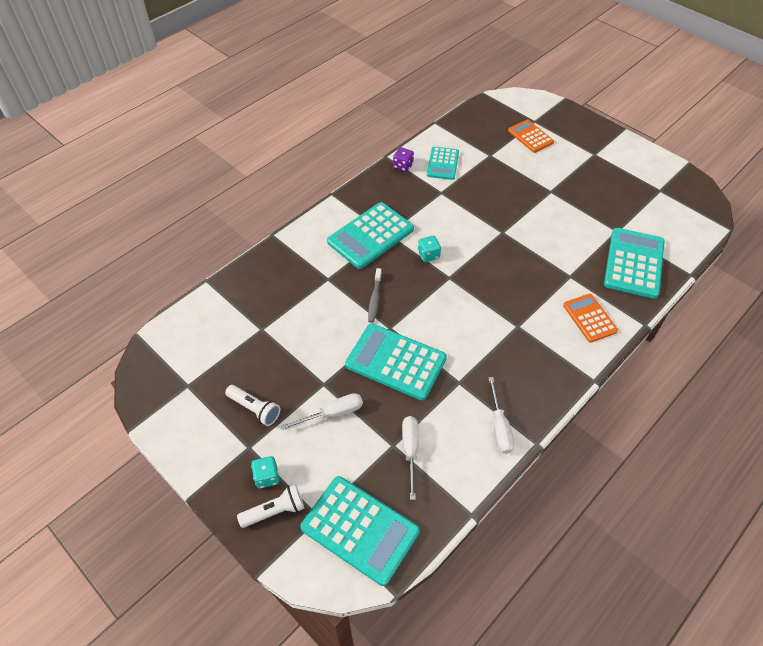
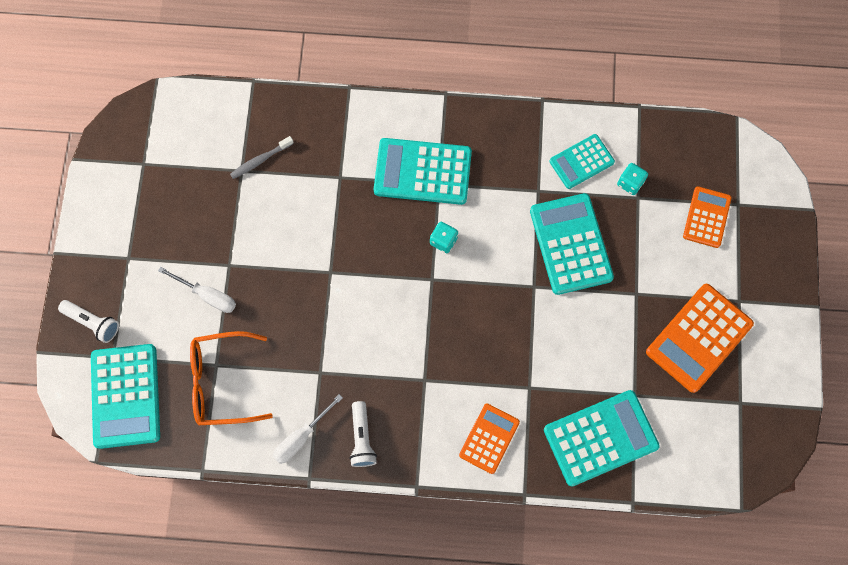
camera: 50 degrees right, 20 degrees up
white flashlight [225,385,280,426] -> white flashlight moved to [349,401,377,467]
turquoise dice [251,456,279,488] -> turquoise dice moved to [617,163,648,195]
turquoise calculator [345,324,447,400] -> turquoise calculator moved to [530,193,614,295]
grey toothbrush [368,268,382,323] -> grey toothbrush moved to [230,136,294,179]
purple dice [393,147,414,172] -> none
white screwdriver [402,416,419,500] -> orange glasses [190,331,273,425]
none -> orange calculator [646,284,754,393]

